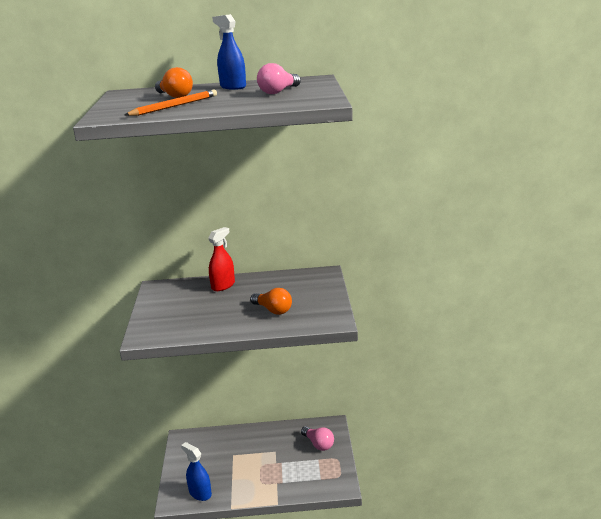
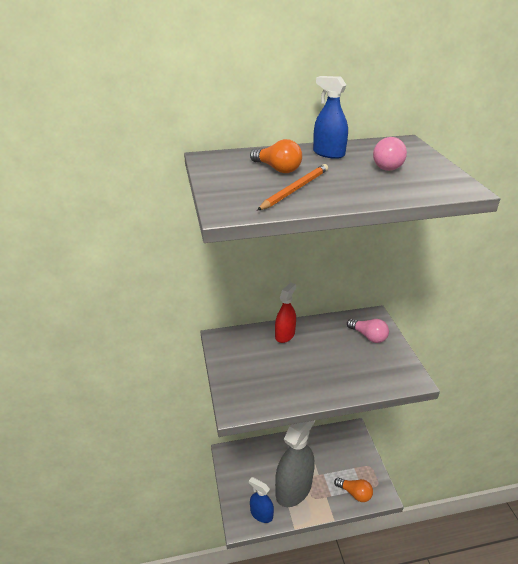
camera: 10 degrees left, 10 degrees up
orange light bulb [250,288,292,315] -> orange light bulb moved to [334,477,373,502]
pink light bulb [301,426,334,451] -> pink light bulb moved to [347,319,389,343]
none -> grey spray bottle [275,420,316,507]

